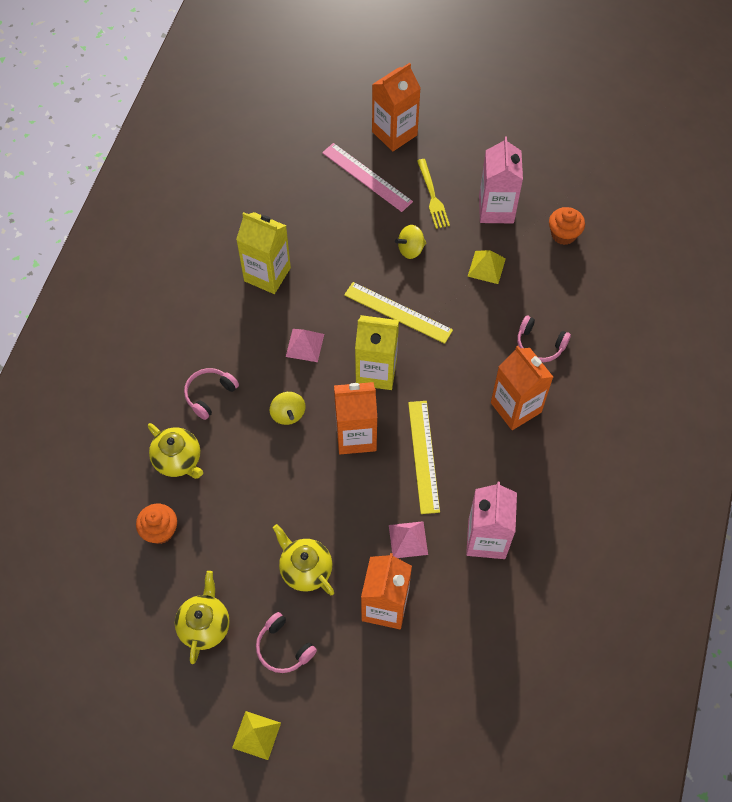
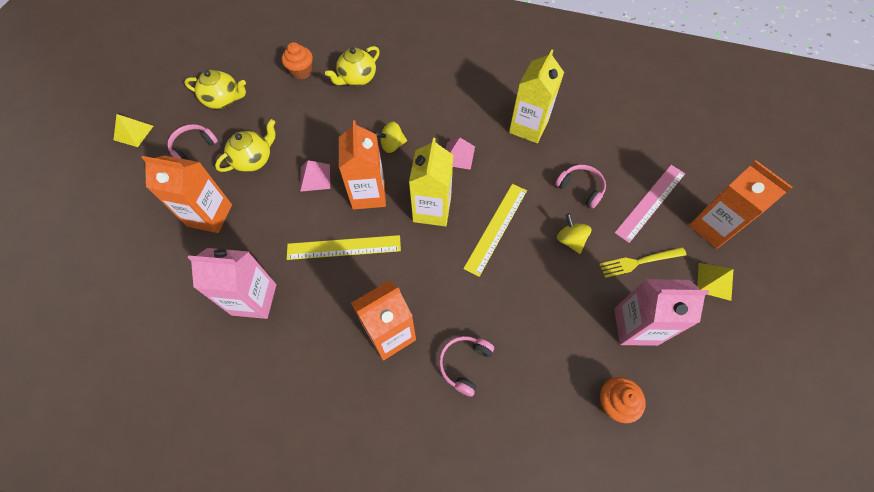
camera: 90 degrees right, 0 degrees up
pink headphones [184,368,239,420] -> pink headphones moved to [555,165,606,209]
pink pyramid [389,521,428,558] -> pink pyramid moved to [300,160,330,192]
yellow pyramid [468,250,506,284] -> yellow pyramid moved to [697,263,733,301]

